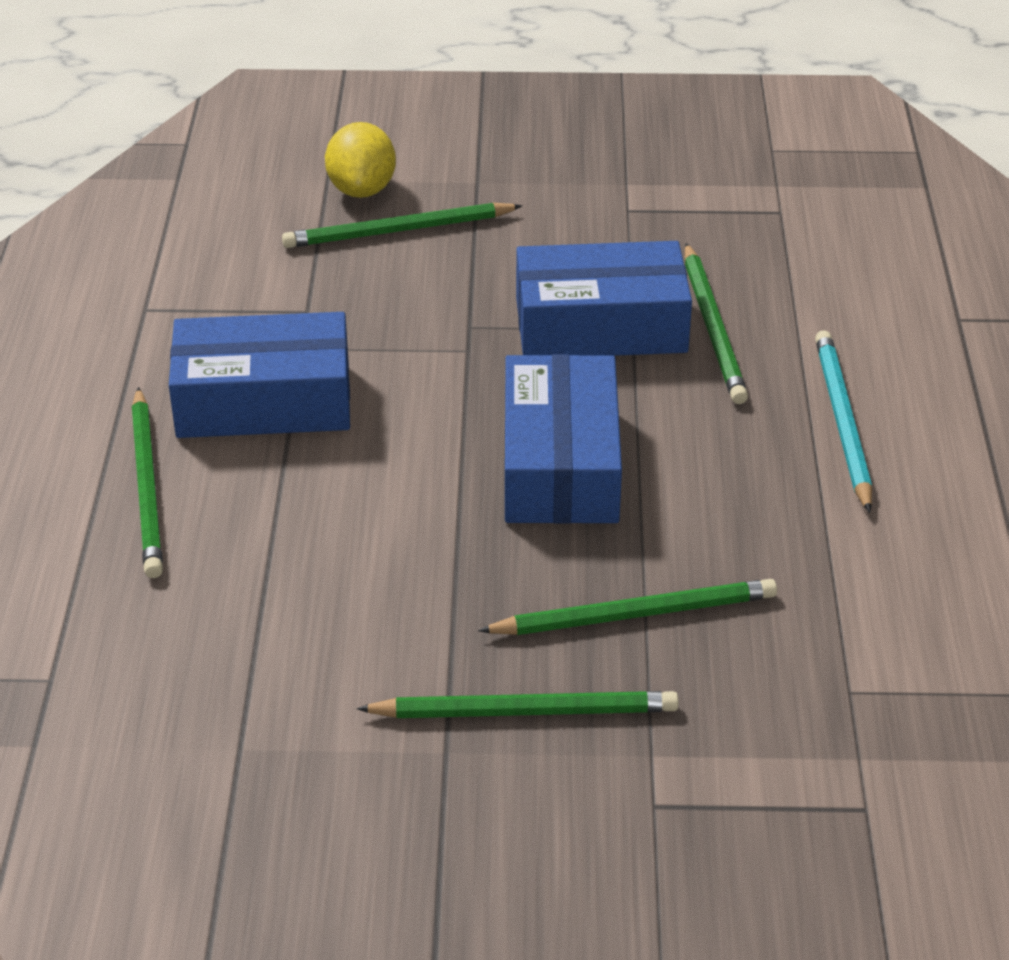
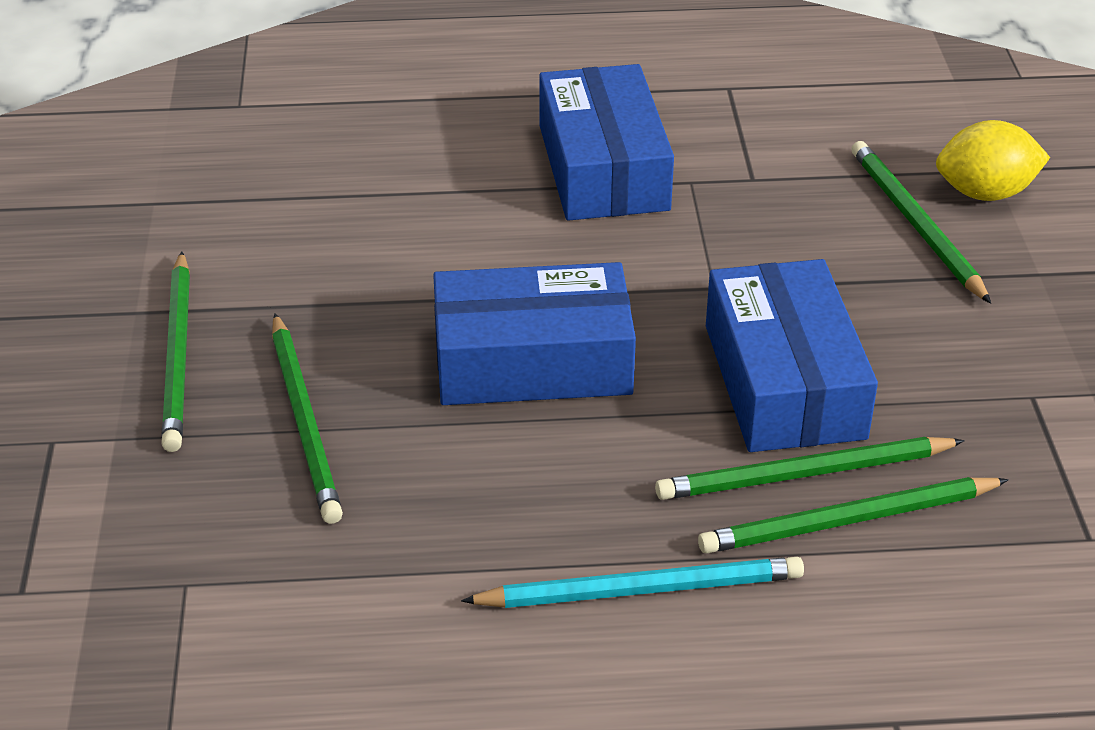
camera: 85 degrees right, 0 degrees up
green pencil [132,387,163,578] -> green pencil moved to [698,477,1009,553]

